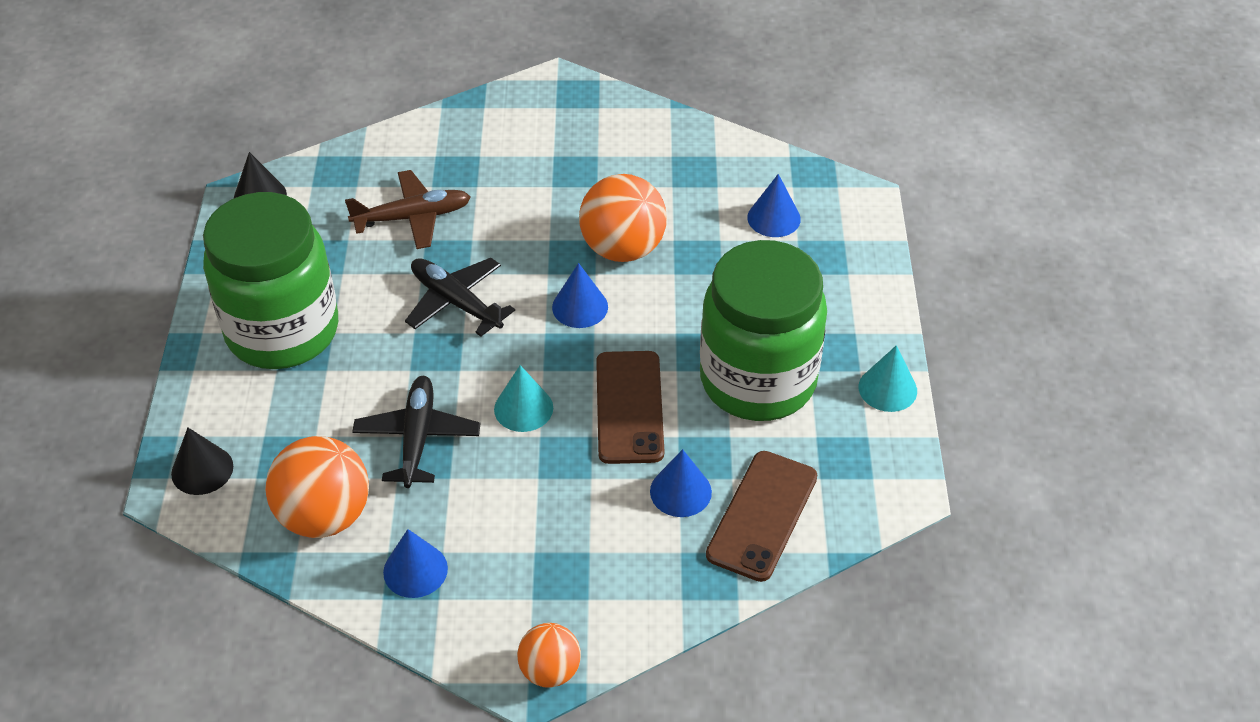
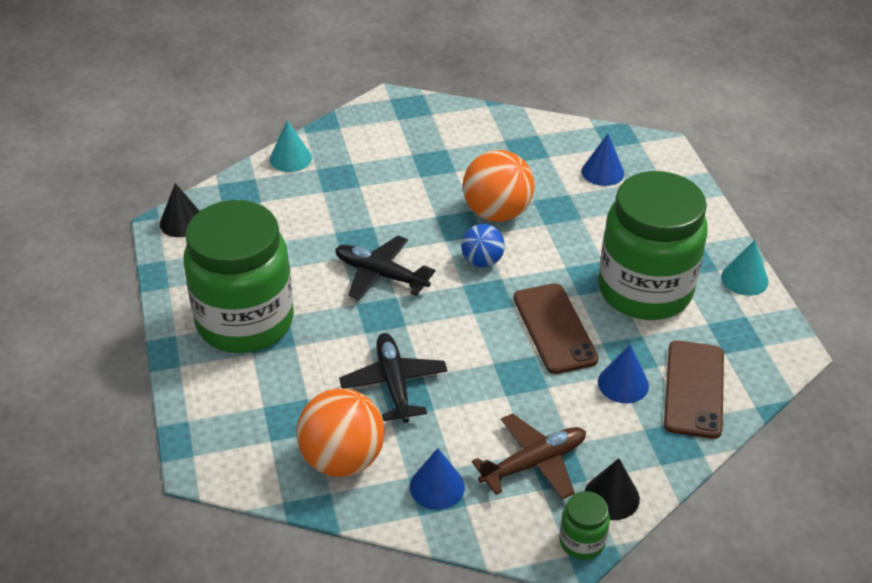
camera: 15 degrees left, 5 degrees down
black cone [171,428,233,495] -> black cone moved to [585,458,640,520]
brown plane [345,170,471,249] -> brown plane moved to [472,413,586,499]
turquoise cone [494,365,553,432] -> turquoise cone moved to [270,120,312,172]
orange ball [517,623,581,688] -> green jar [559,491,610,560]
blue cone [552,263,608,328] -> blue ball [461,224,505,267]

